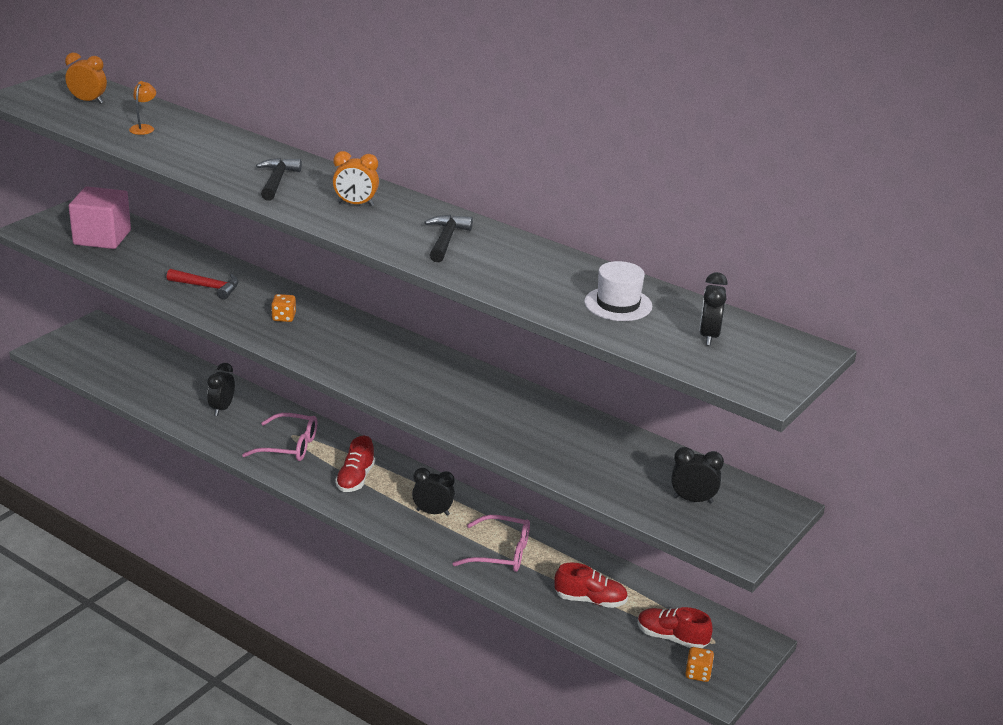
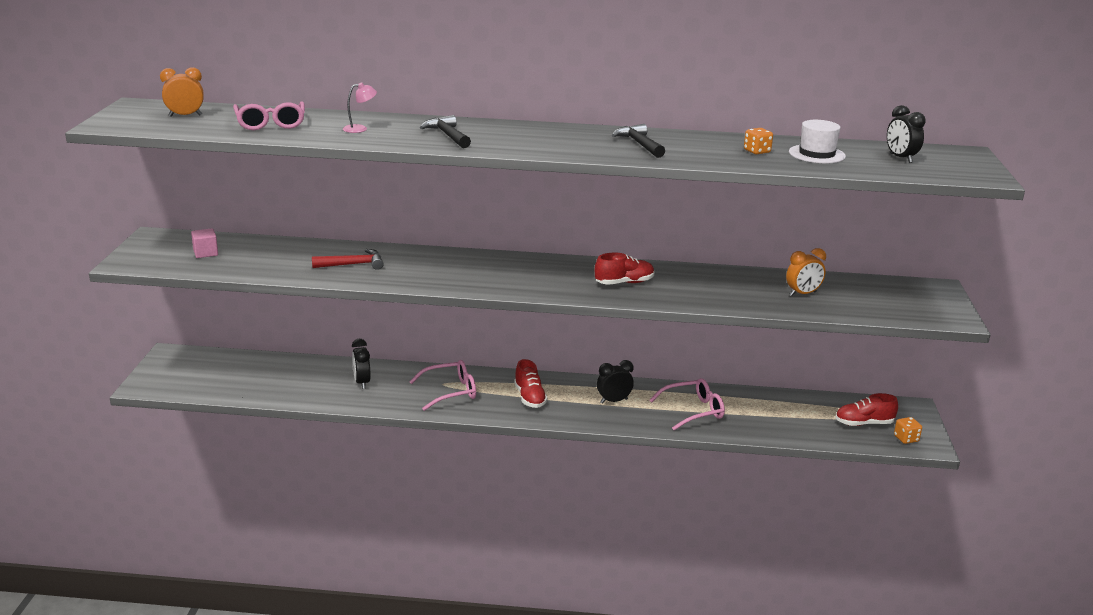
camera: 30 degrees left, 5 degrees down
pink cube [69,186,131,249] -> pink cube [191,228,218,258], size x0.49
orange lamp [129,81,156,135] -> pink glasses [233,101,305,130]
orange dice [271,294,296,322] -> orange dice moved to [744,128,773,154]
orange clock [333,151,379,206] -> orange clock moved to [786,248,826,296]
red shoe [554,563,628,608] -> red shoe moved to [595,253,654,285]
black clock [671,447,724,504] -> none
none -> pink lamp [343,82,377,133]

